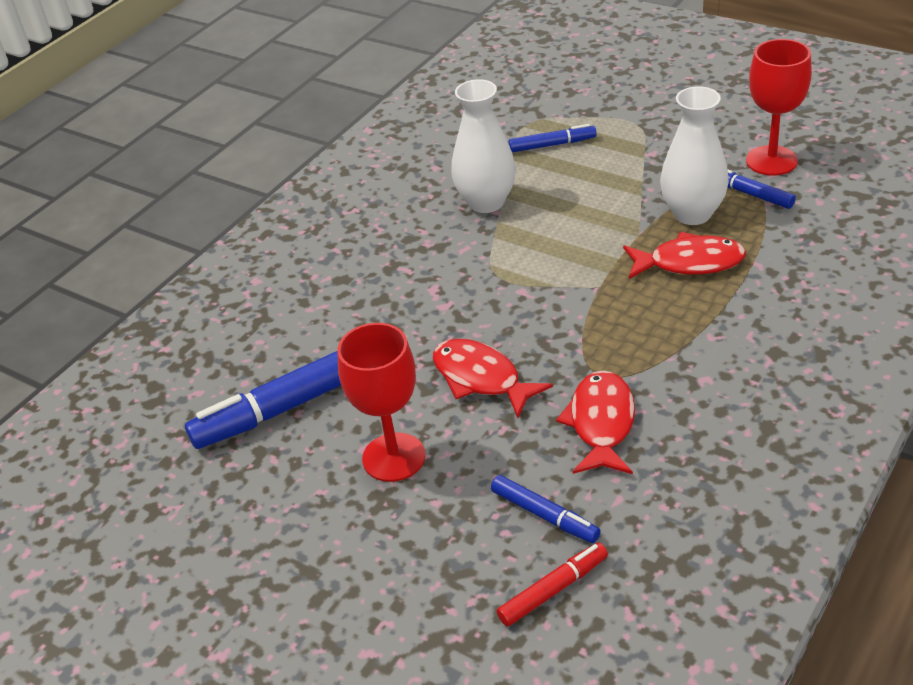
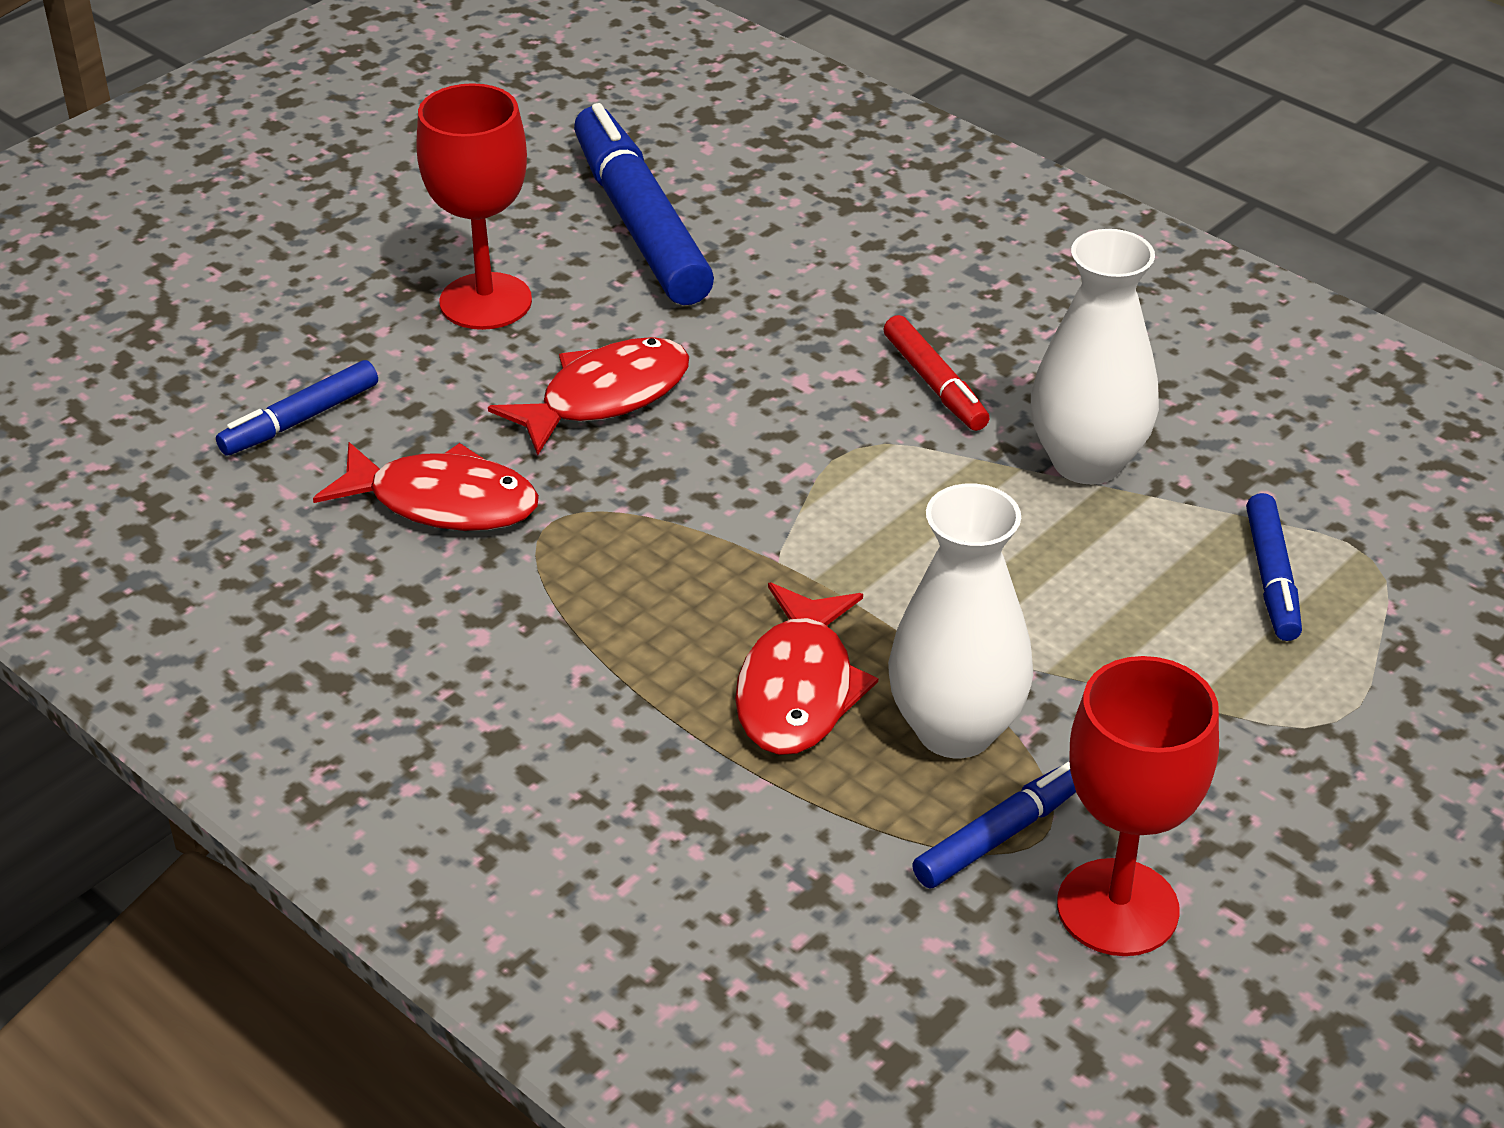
camera: 95 degrees right, 0 degrees up
red marker [497,542,608,627] -> red marker moved to [884,315,990,431]

